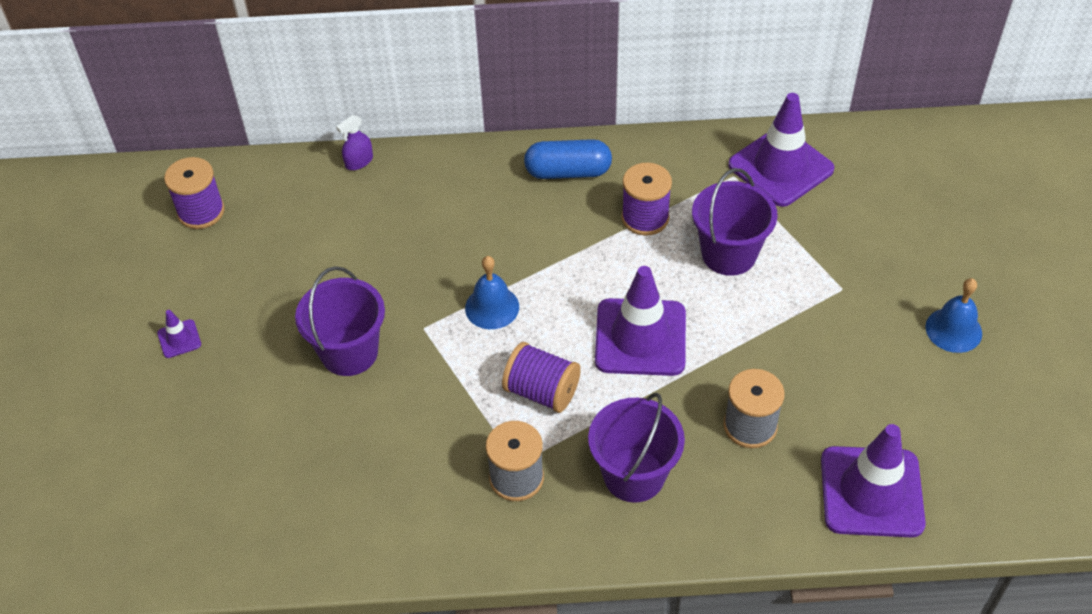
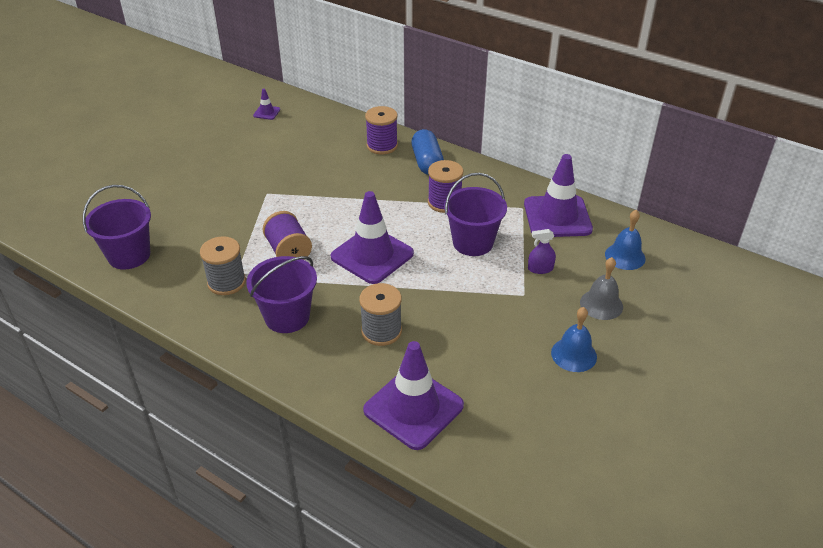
camera: 35 degrees right, 10 degrees down
purple traffic cone [157,310,201,358] -> purple traffic cone moved to [253,89,280,120]
purple spool [164,157,225,229] -> purple spool moved to [365,106,398,155]
purple bucket [295,266,385,376] -> purple bucket moved to [83,185,151,270]
purple spray bottle [336,115,373,170] -> purple spray bottle moved to [528,229,556,274]
blue bell [465,256,519,329] -> blue bell moved to [605,210,646,270]
blue capsule [524,139,612,179] -> blue capsule turned 45 degrees clockwise [411,129,444,175]
none -> grey bell [580,257,623,320]

